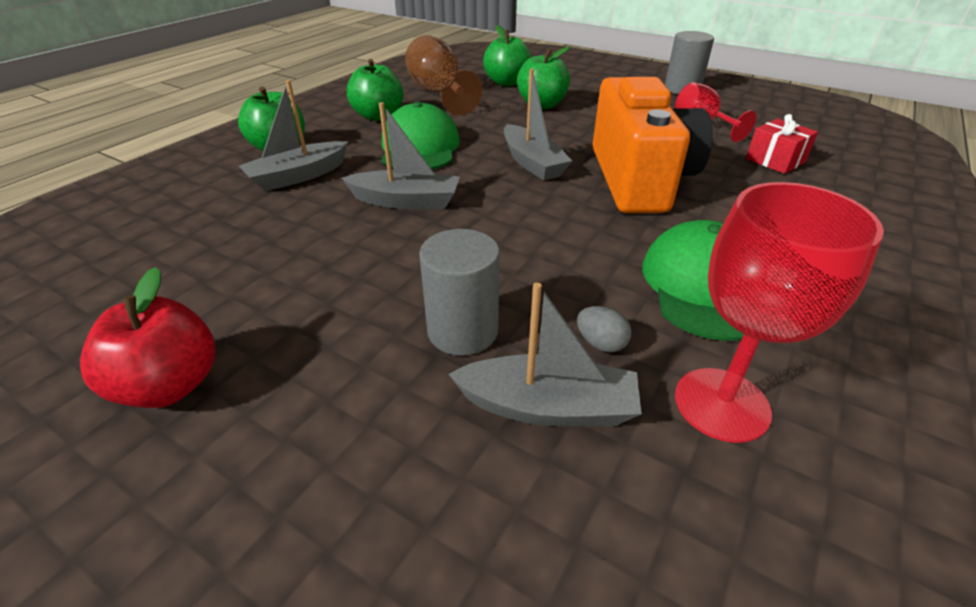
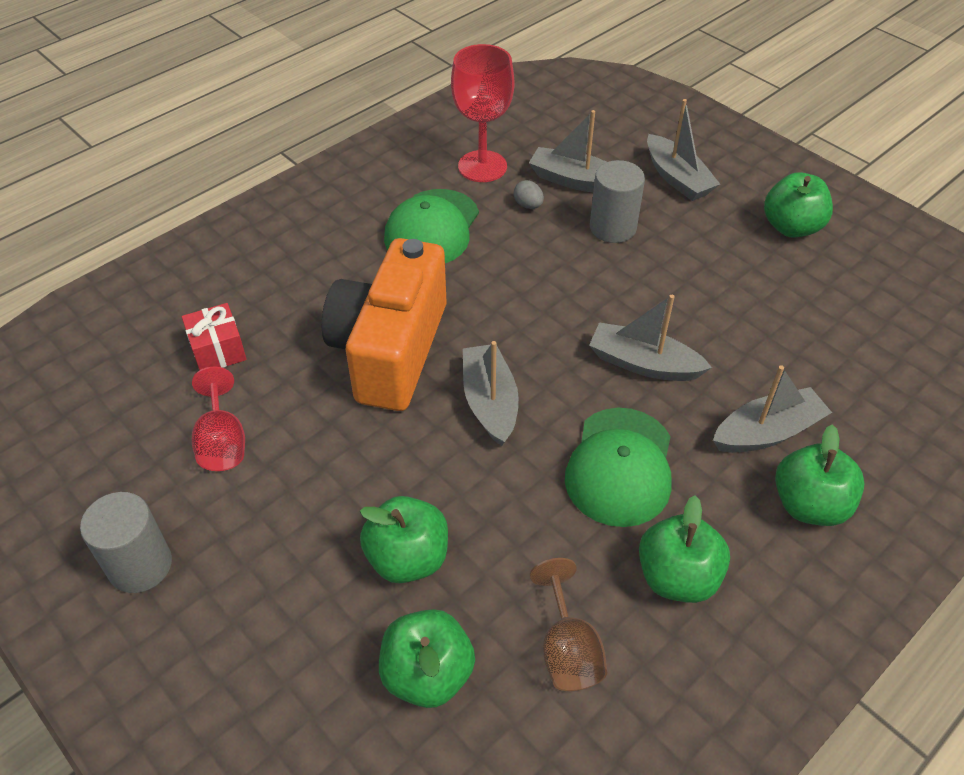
camera: 165 degrees left, 10 degrees up
red apple [80,267,215,408] -> green apple [764,172,833,238]
brown goblet [405,35,483,116] -> brown goblet [530,558,607,691], size x0.66
none -> grey boat [647,99,720,201]

